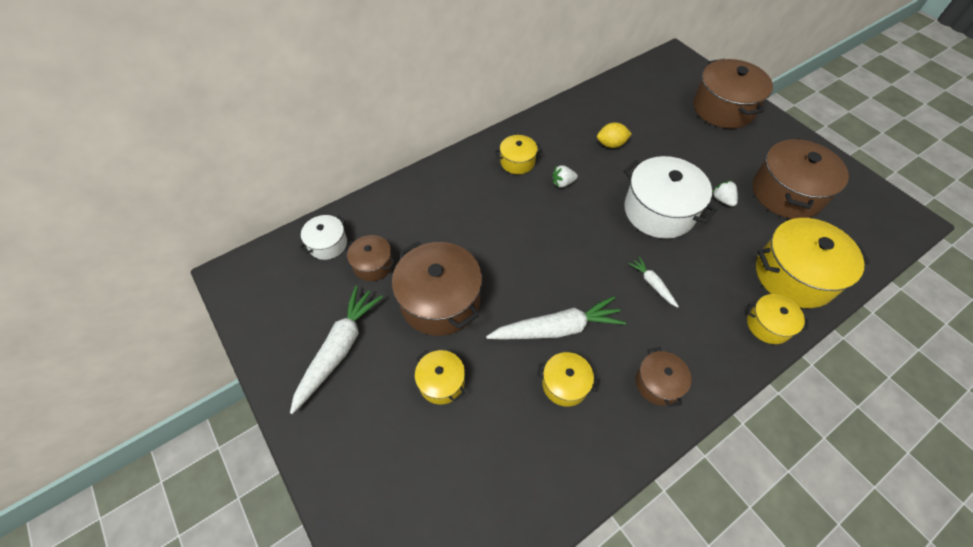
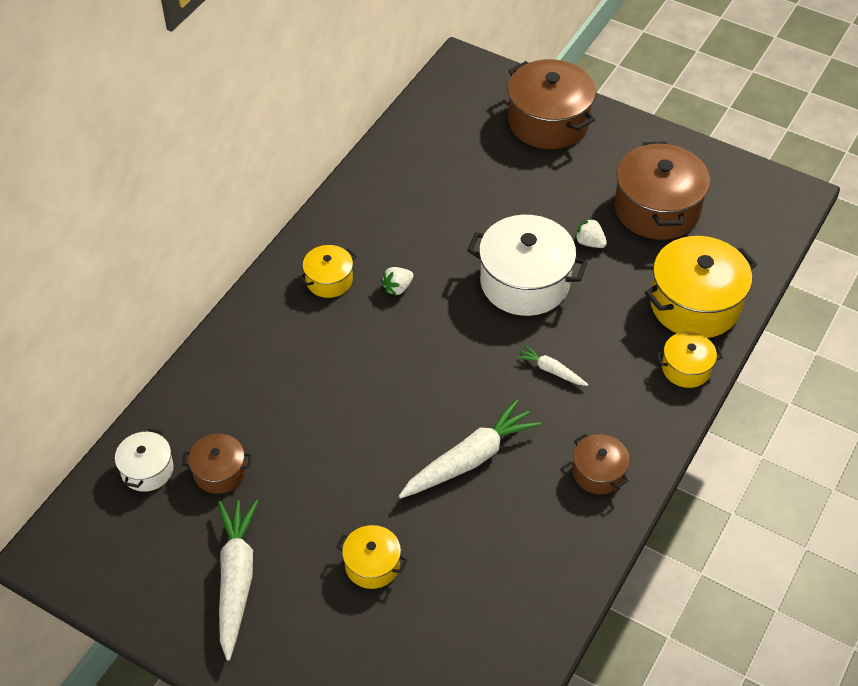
camera: 25 degrees left, 5 degrees down
brown pot [392,241,482,336] -> none
yellow pot [537,352,600,407] -> none
yellow lemon [597,123,632,148] -> none

